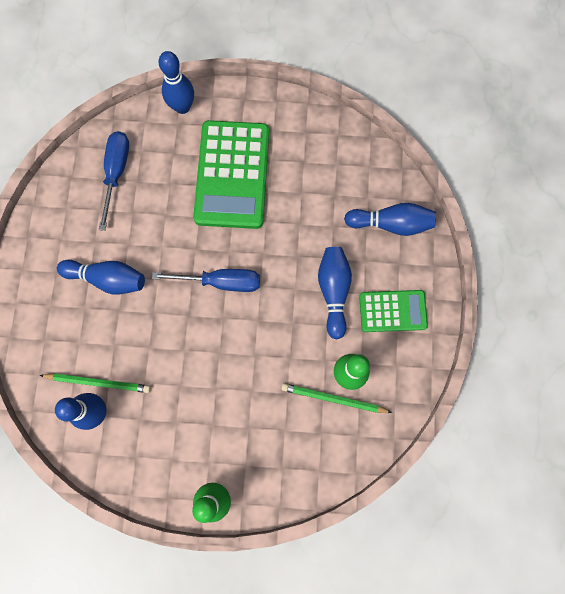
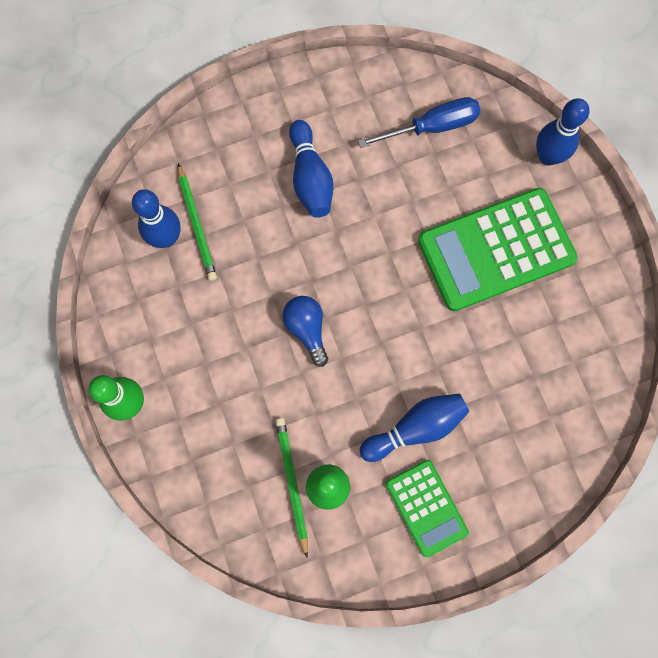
camera: 65 degrees right, 0 degrees up
blue screwdriver [152,269,260,292] -> none
blue bowling pin [344,203,436,236] -> none
none -> blue light bulb [282,296,328,367]

